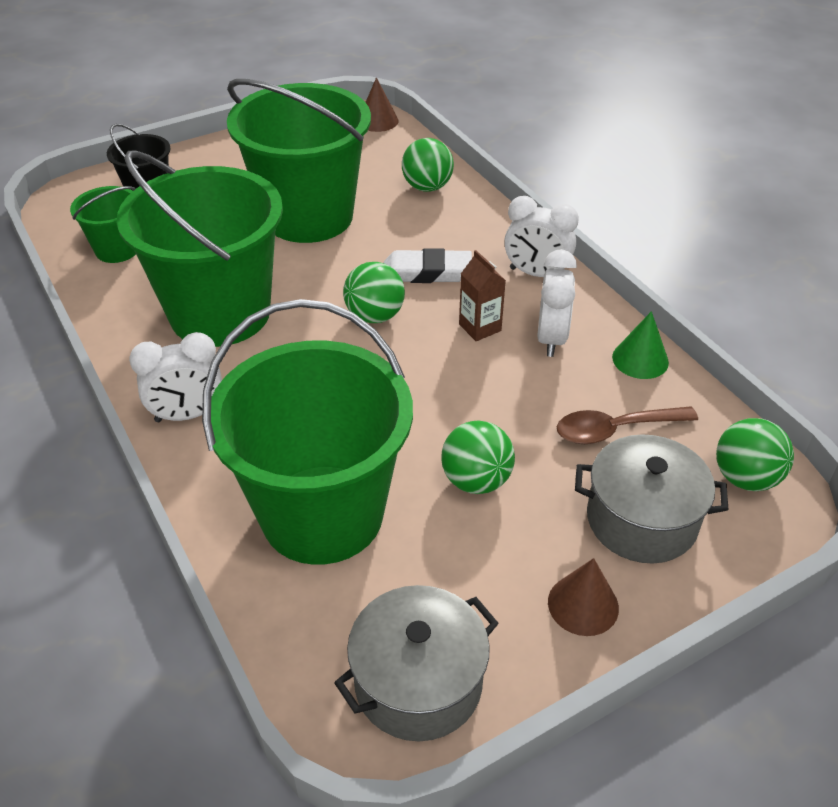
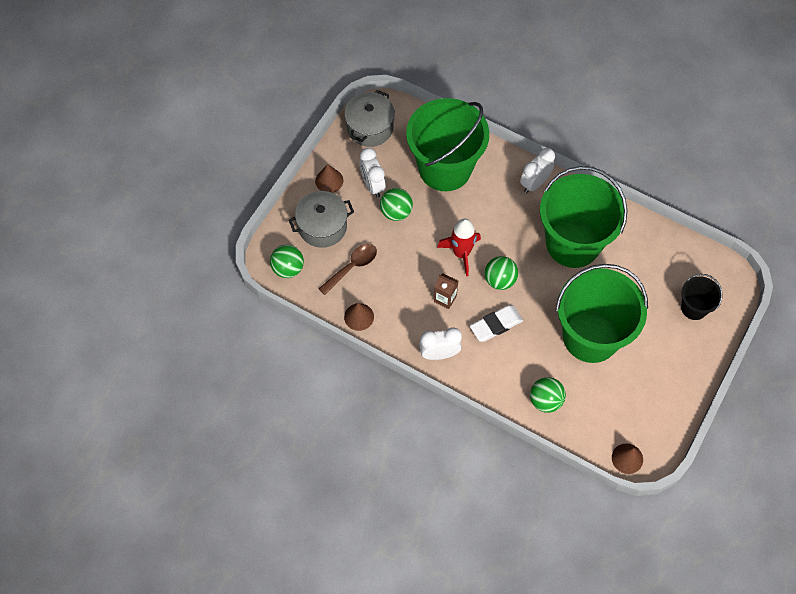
camera: 150 degrees right, 20 degrees up
green bucket [70,186,136,263] -> none
white clock [537,249,577,357] -> white clock moved to [360,148,386,198]
green cone [612,311,669,379] -> brown cone [344,303,374,331]
none -> red rocket [437,219,481,276]

